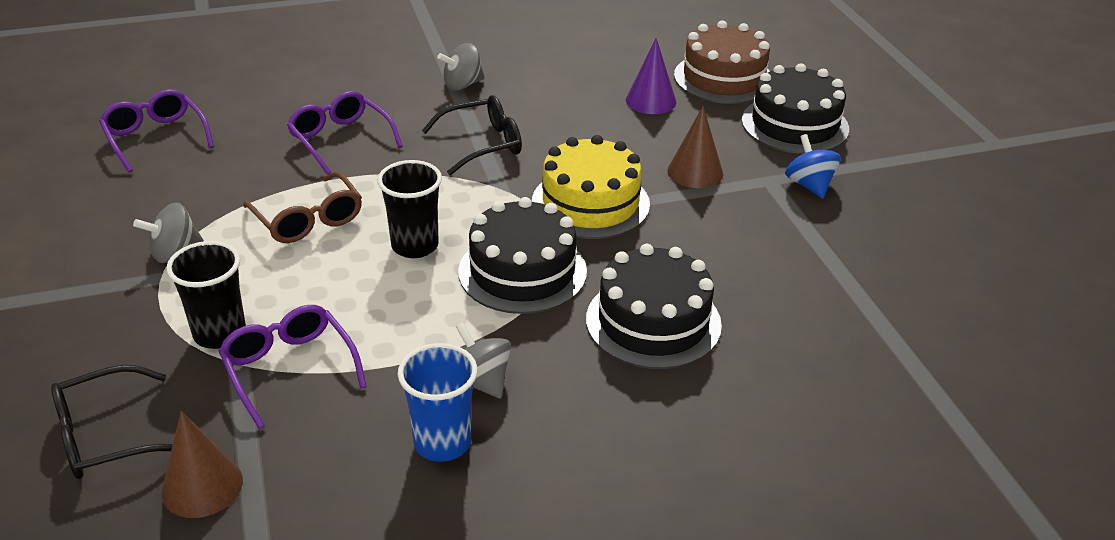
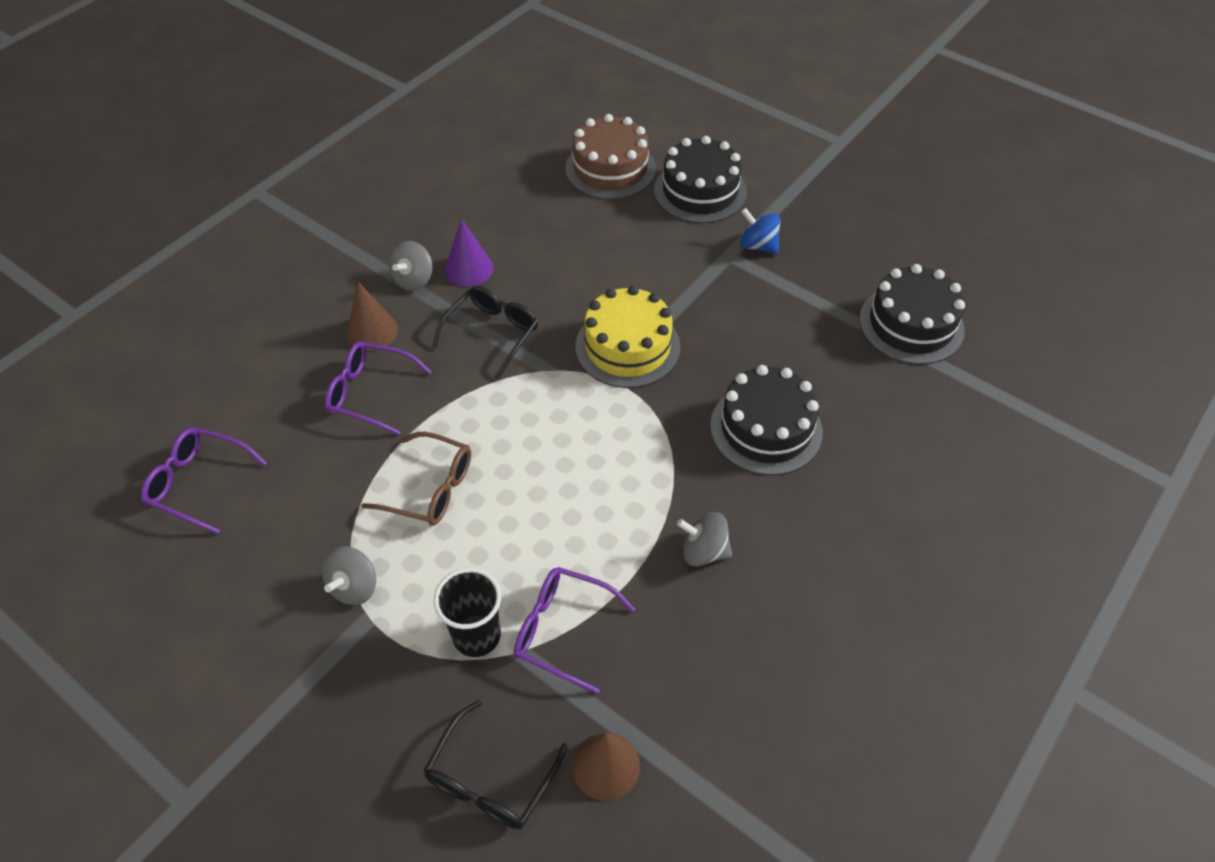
camera: 35 degrees left, 15 degrees up
black cup [377,160,442,258] -> none
blue cup [398,343,478,462] -> none
black cake [458,197,587,314] -> black cake moved to [859,264,965,365]
purple cone [626,38,676,114] -> purple cone moved to [445,218,493,287]
brown cone [668,106,723,188] -> brown cone moved to [347,282,398,351]

